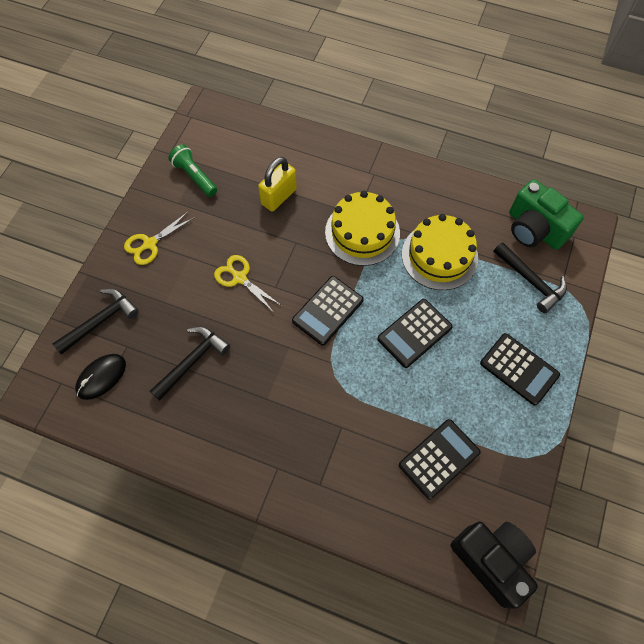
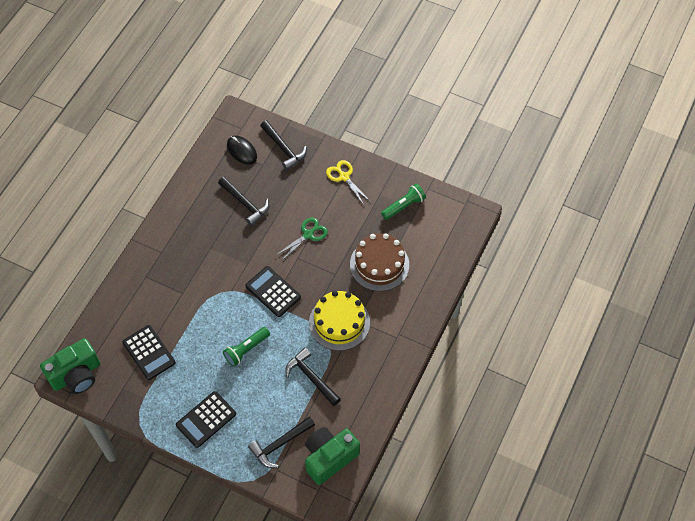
camera: 95 degrees right, 5 degrees down
yellow scissors [214,255,282,312] -> green scissors [275,218,328,261]
yellow padlock [258,157,297,211] -> brown cake [350,233,409,291]
black calculator [377,299,453,368] -> green flashlight [223,327,270,367]
yellow cake [402,214,478,290] -> black hammer [285,347,341,406]
black camera [451,522,538,609] -> green camera [40,338,100,394]

